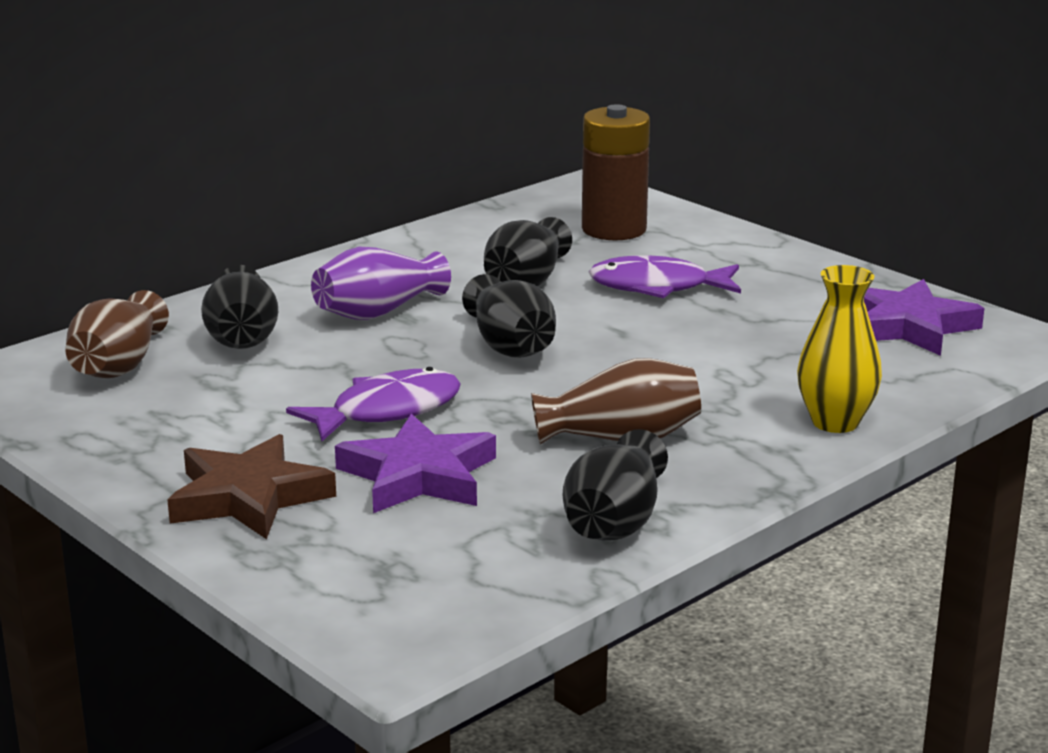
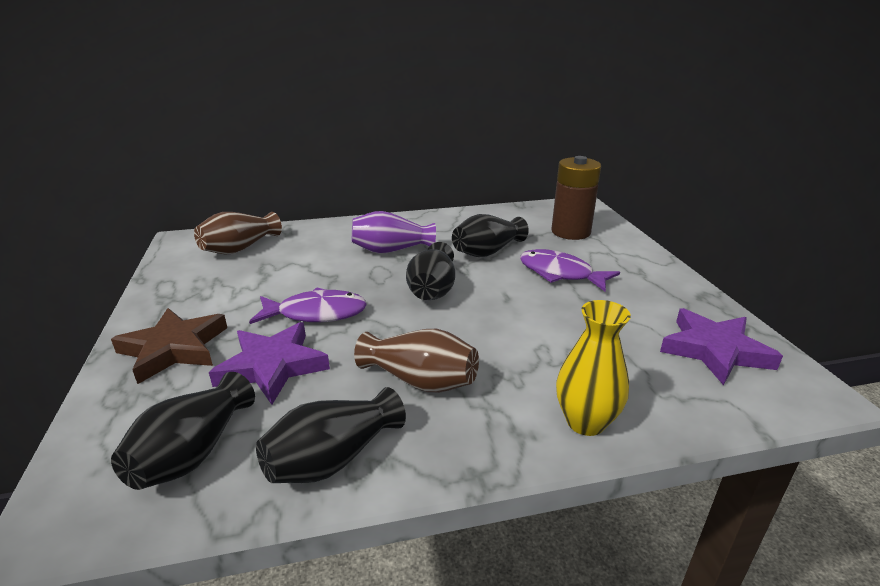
camera: 30 degrees right, 5 degrees up
black vase [201,265,278,349] -> black vase moved to [111,372,255,490]

